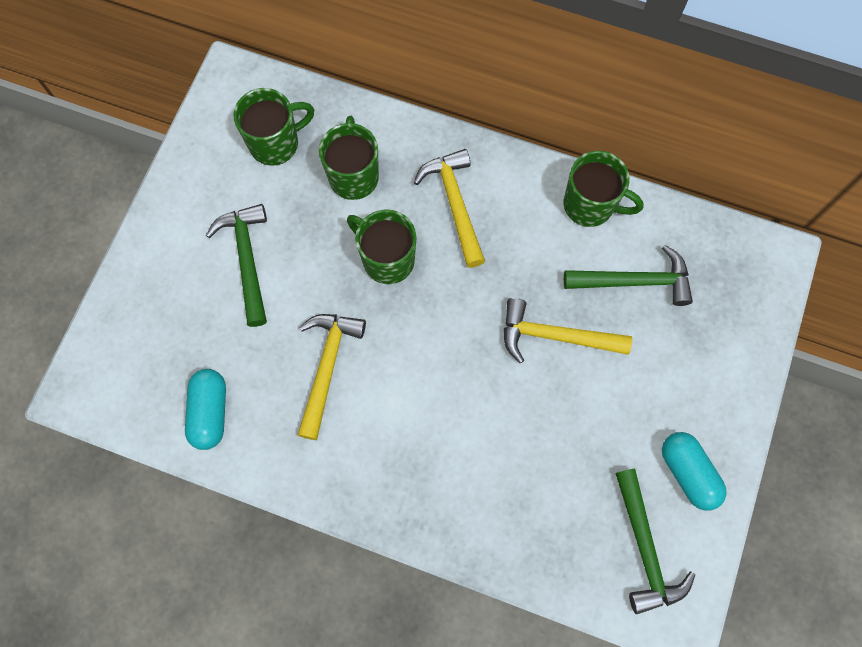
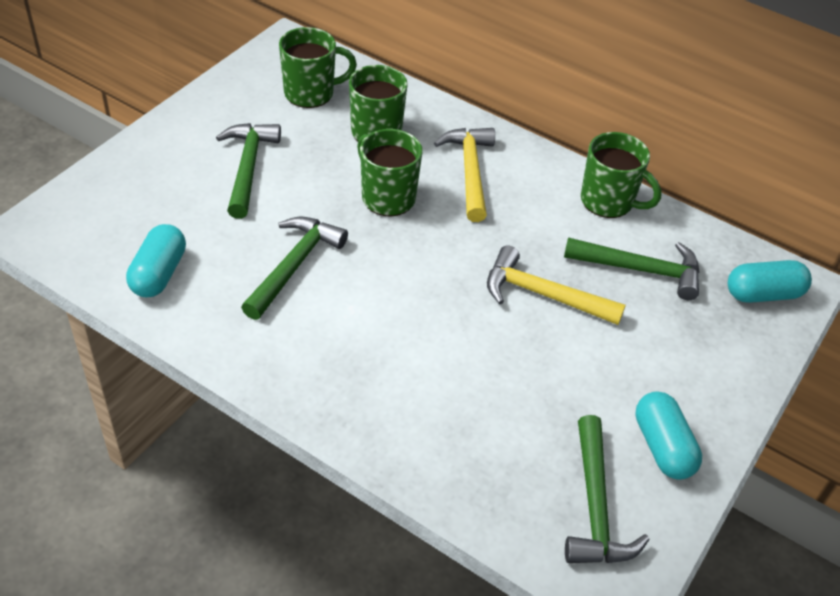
camera: 10 degrees right, 25 degrees down
yellow hammer [298,314,366,440] -> green hammer [241,217,348,320]
none -> turquoise capsule [728,260,812,303]

